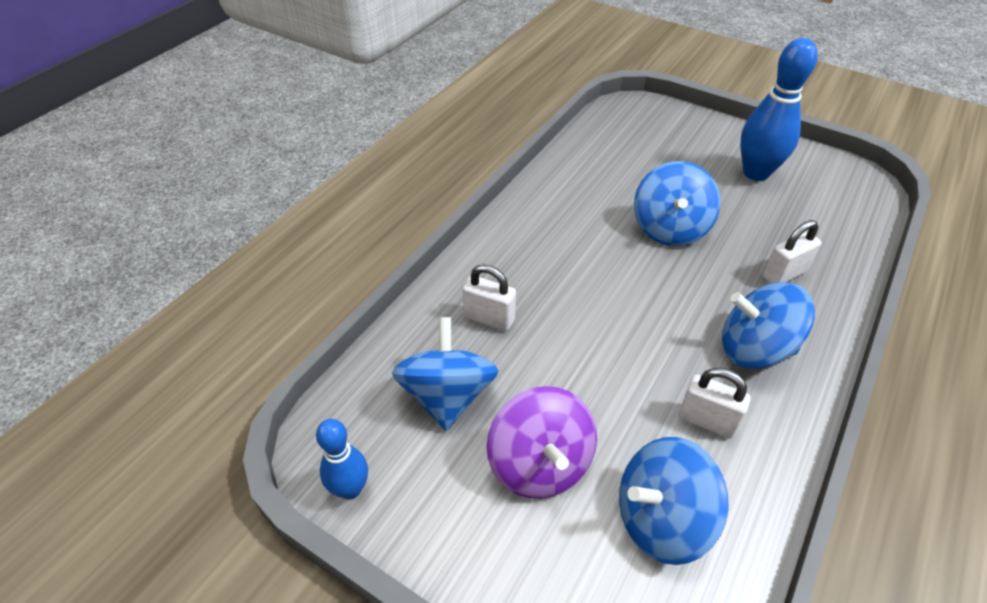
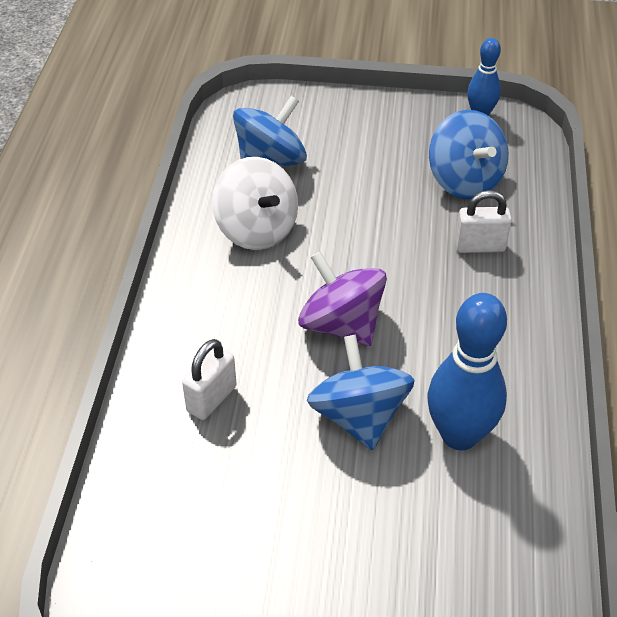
camera: 155 degrees right, 0 degrees up
purple spinning top [487,386,597,499] -> purple spinning top moved to [298,252,387,346]
white padlock [679,368,751,438] -> white spinning top [212,157,298,250]
blue spinning top [722,282,815,369] -> none
blue bowling pin [740,38,818,181] -> blue bowling pin moved to [428,293,507,450]

